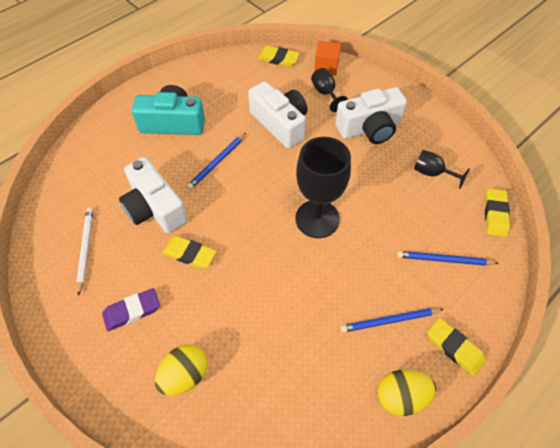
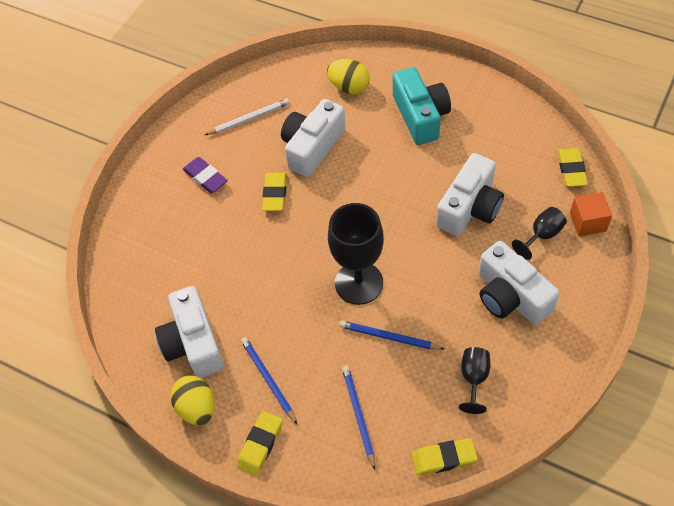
camera: 75 degrees right, 0 degrees up
yellow egg [155,344,208,396] -> yellow egg moved to [327,59,370,94]
blue pencil [187,133,246,190] -> blue pencil moved to [339,321,444,350]
none -> white camera [155,286,224,378]

